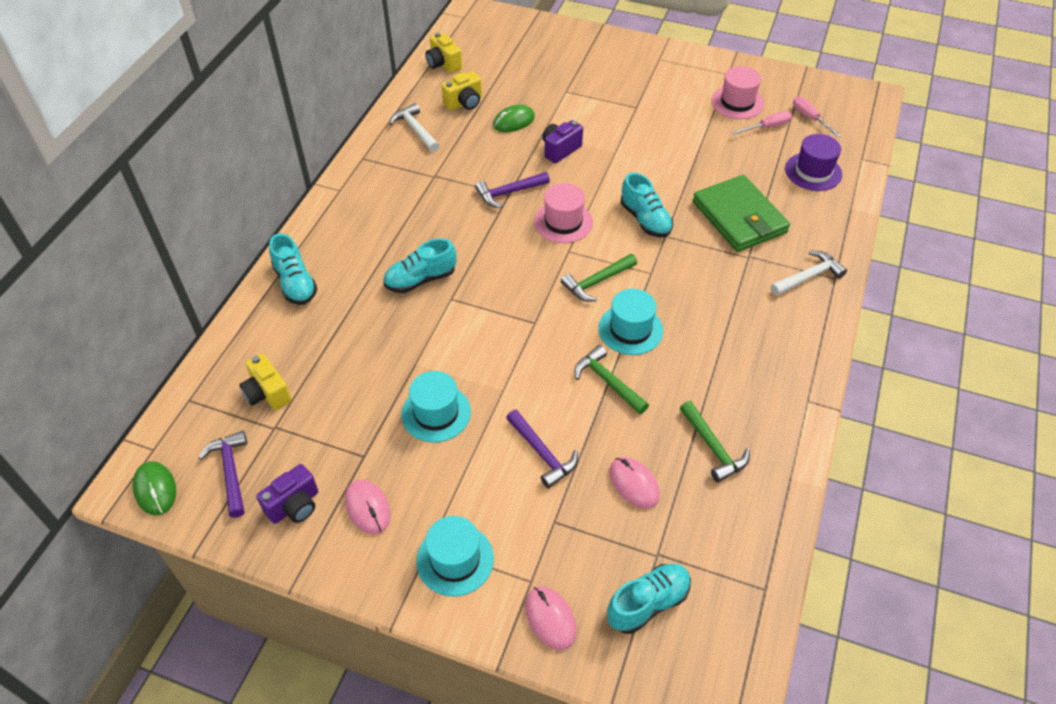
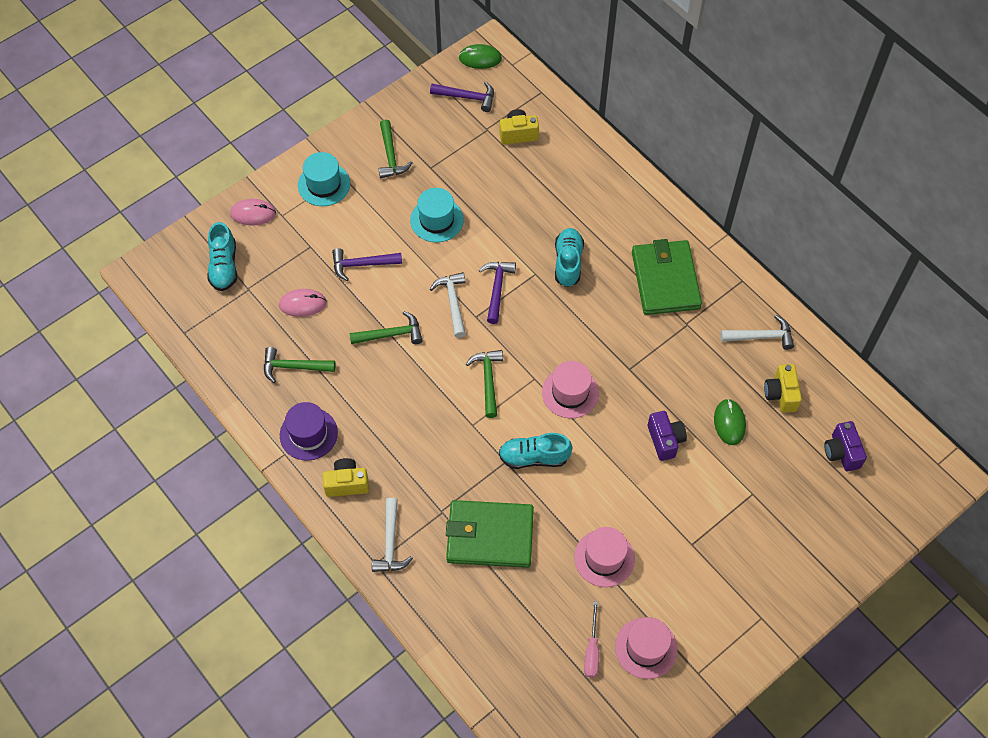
camera: 120 degrees right, 10 degrees up
purple camera [256,464,318,524] -> purple camera moved to [824,421,867,471]
turquoise shoe [269,233,317,305] -> none
pink mouse [345,480,391,534] -> green hammer [378,120,413,178]
yellow camera [425,32,462,73] -> yellow camera moved to [323,458,369,497]
purple hammer [475,172,550,208] -> purple hammer moved to [479,262,516,324]
turquoise hat [598,289,663,355] -> none
purple hat [785,134,842,191] -> purple hat moved to [280,402,338,461]
pink screwdriver [793,96,841,137] -> none
none -> white hammer [430,272,466,338]
none -> pink hat [574,527,635,587]
none -> green wallet [632,239,702,315]

